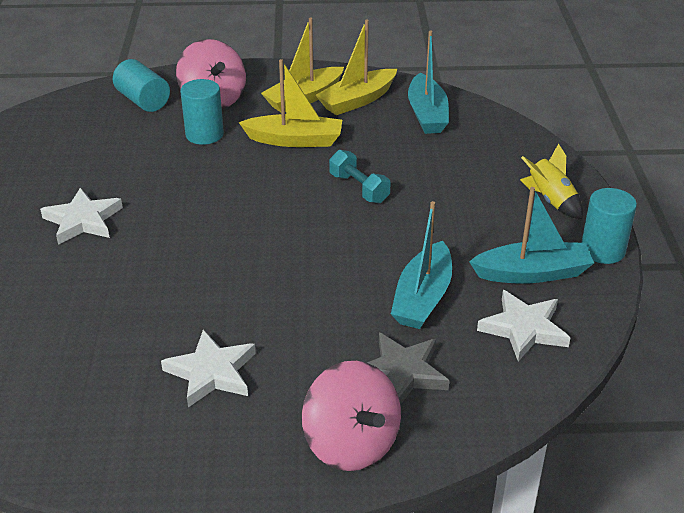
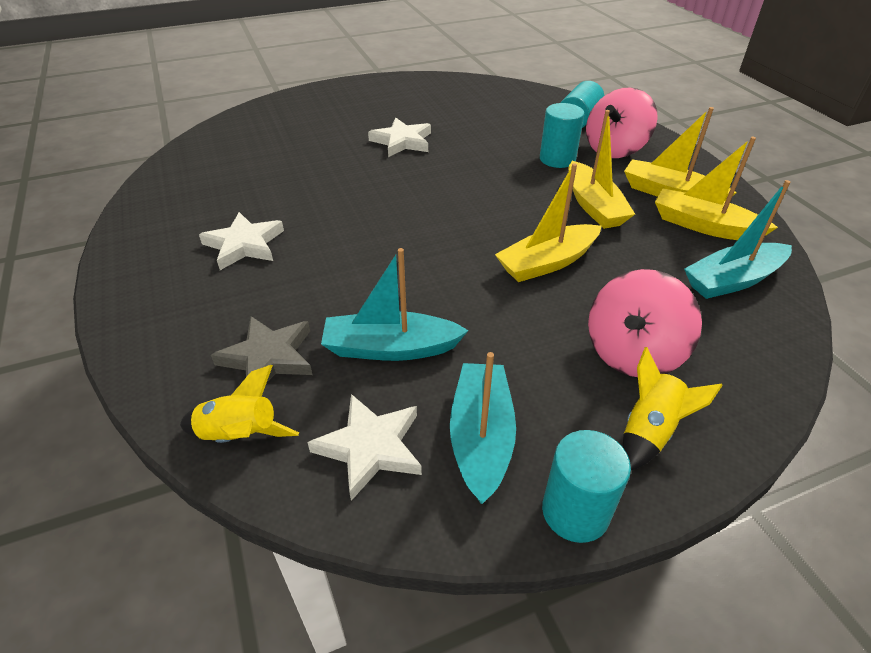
camera: 70 degrees right, 5 degrees up
pink spinning top [302,361,401,471] -> pink spinning top moved to [588,269,702,377]
turquoise dumbbell [329,150,390,203] -> yellow boat [495,163,602,282]
turquoise boat [469,187,594,284] -> turquoise boat turned 150 degrees counterclockwise [450,352,516,504]
none -> yellow rocket [180,365,299,443]

